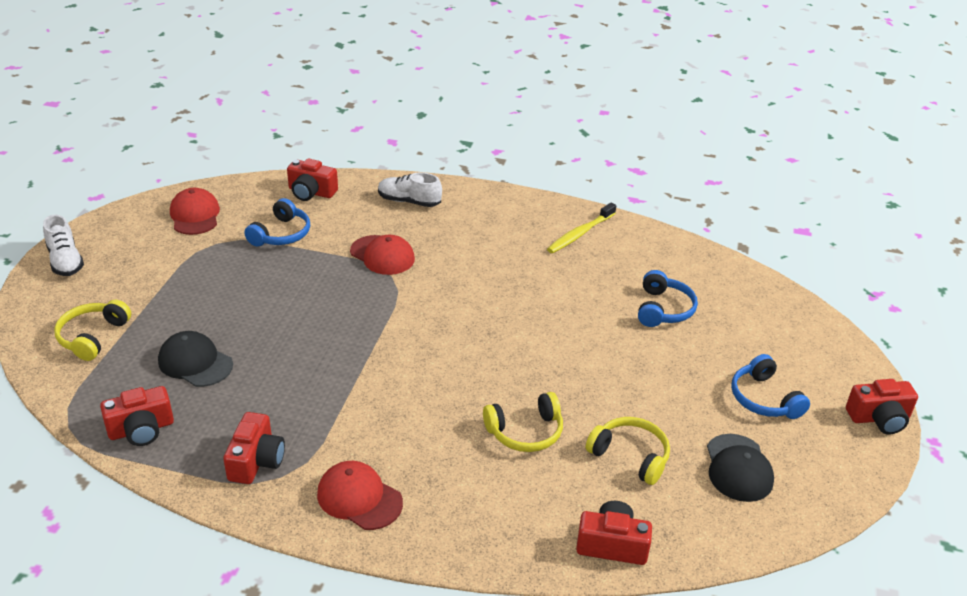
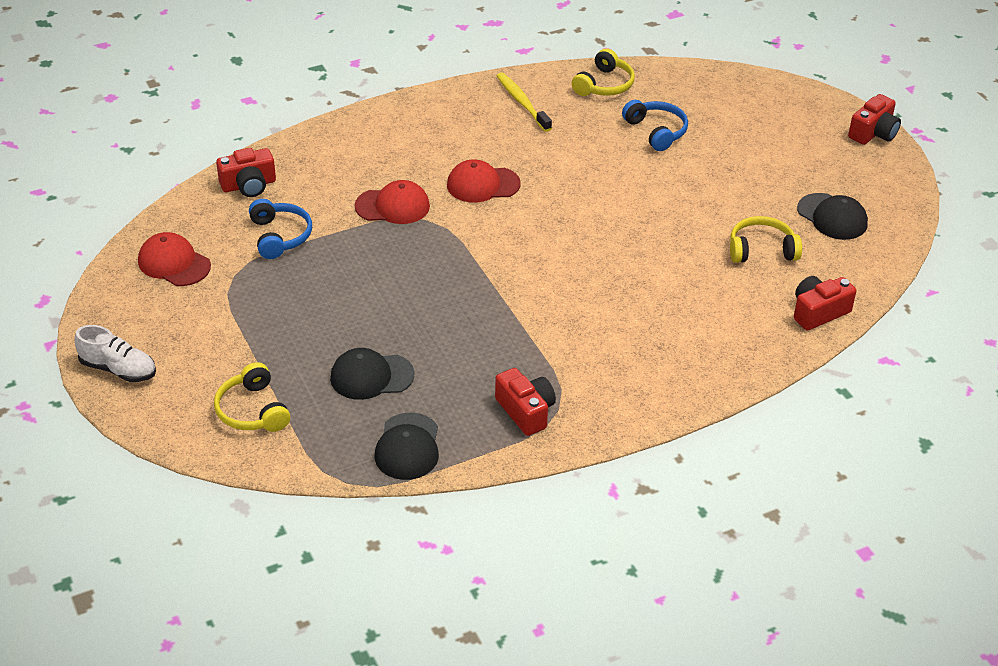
camera: 40 degrees left, 5 degrees up
red camera [100,386,174,446] -> black cap [375,413,439,480]
red cap [317,461,403,530] -> red cap moved to [447,159,520,203]
white shoe [378,172,442,207] -> none
yellow headphones [483,392,563,452] -> yellow headphones moved to [572,48,635,96]
yellow toothbrush [547,203,616,253] -> yellow toothbrush turned 150 degrees clockwise [497,73,552,132]
blue headphones [731,354,810,419] -> none

